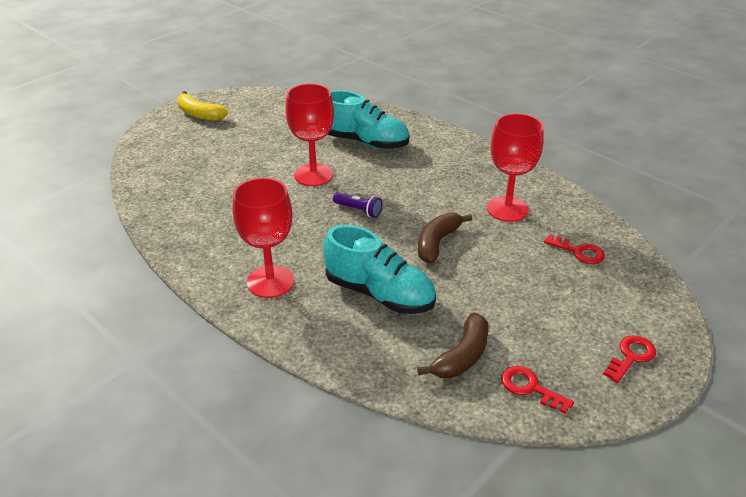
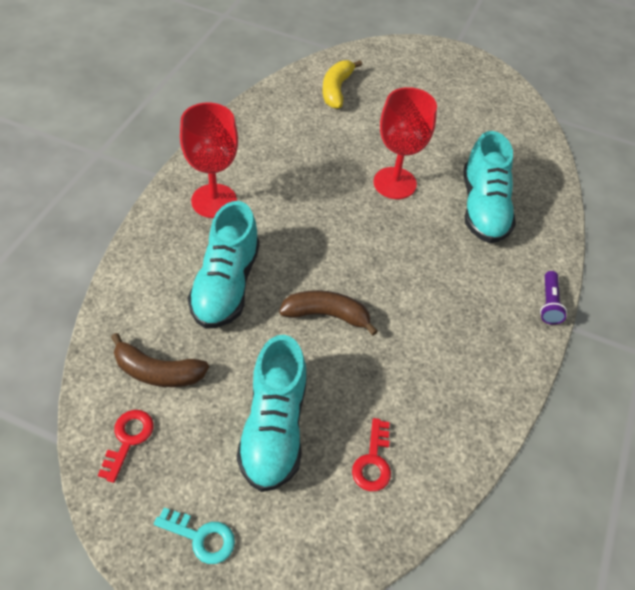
camera: 65 degrees right, 15 degrees up
yellow banana [177,91,228,121] -> yellow banana moved to [323,60,362,109]
purple flashlight [333,192,382,218] -> purple flashlight moved to [540,271,567,325]
red goblet [487,113,544,222] -> none
red key [604,335,656,383] -> turquoise key [154,508,235,564]
none -> turquoise shoe [237,335,307,492]

